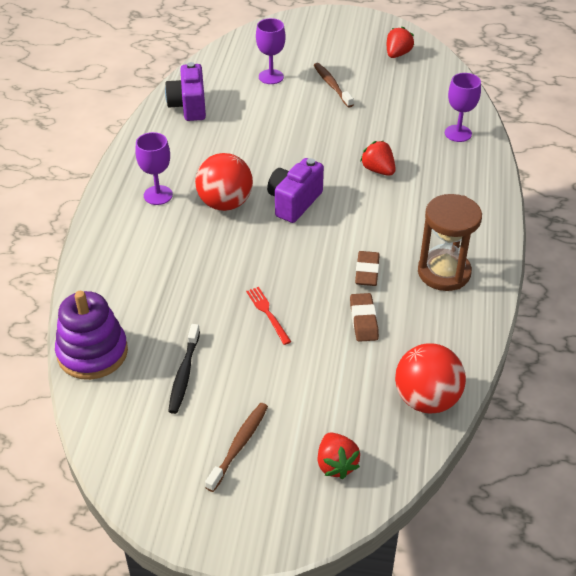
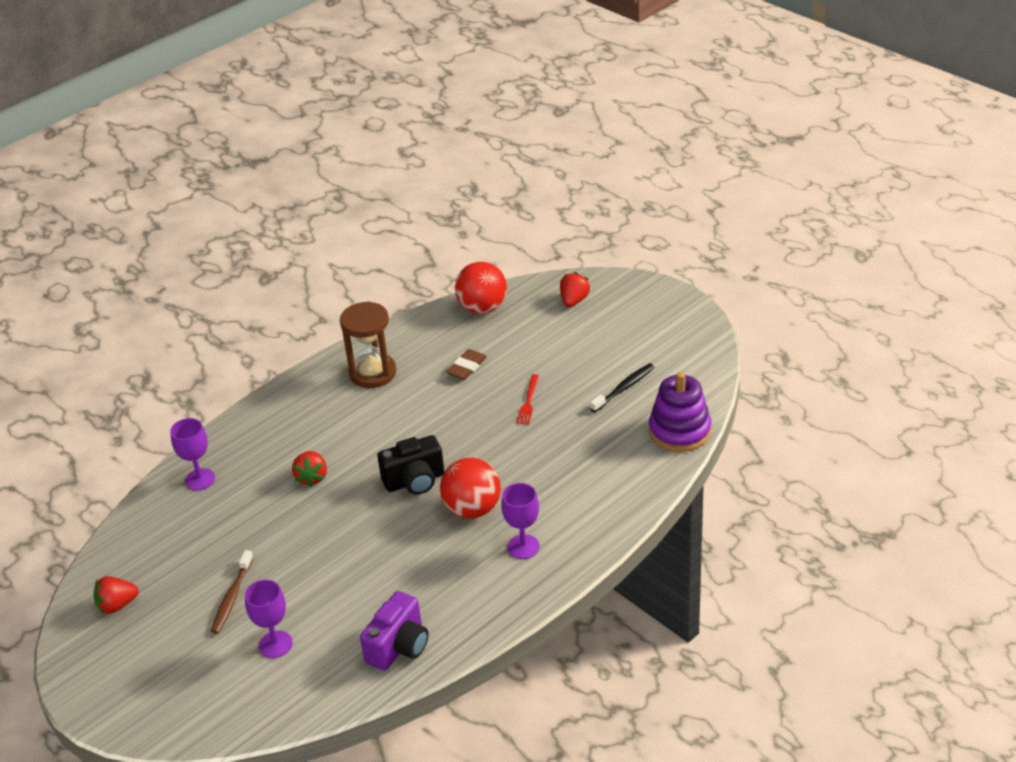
camera: 140 degrees left, 5 degrees down
brown toothbrush [205,403,268,492] -> none
purple camera [267,158,324,223] -> black camera [377,435,444,495]
brown eraser [355,251,380,286] -> none

